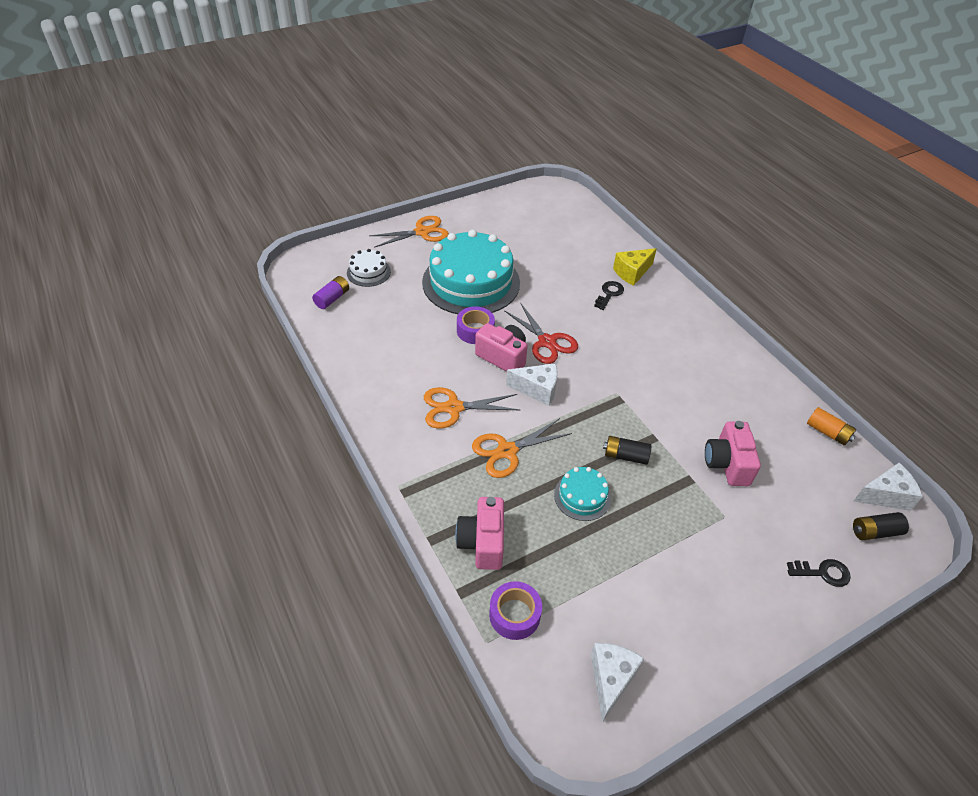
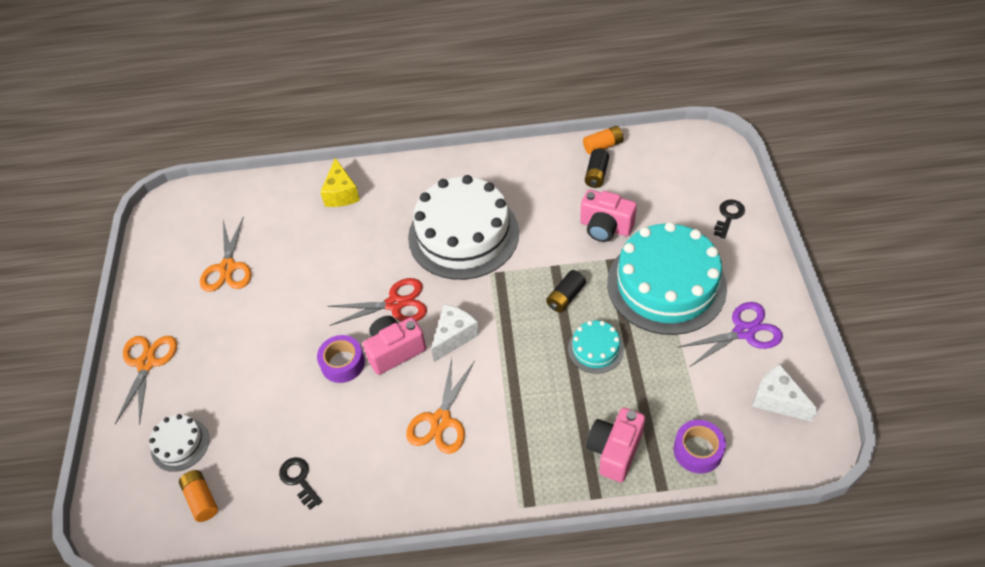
camera: 60 degrees left, 5 degrees up
purple battery [312,276,349,309] -> orange battery [179,470,218,522]
turquoise cake [422,230,520,314] -> turquoise cake moved to [607,222,727,335]
pink camera [455,497,504,570] -> pink camera turned 90 degrees clockwise [586,408,645,482]
orange scissors [472,418,572,478] -> orange scissors moved to [200,217,252,292]
black key [594,281,624,310] -> black key moved to [279,457,322,510]
black battery [853,512,909,540] -> black battery moved to [585,148,609,188]
white cheese [854,463,923,511] -> none
none -> white cake [408,175,519,280]
none -> purple scissors [677,302,783,367]

